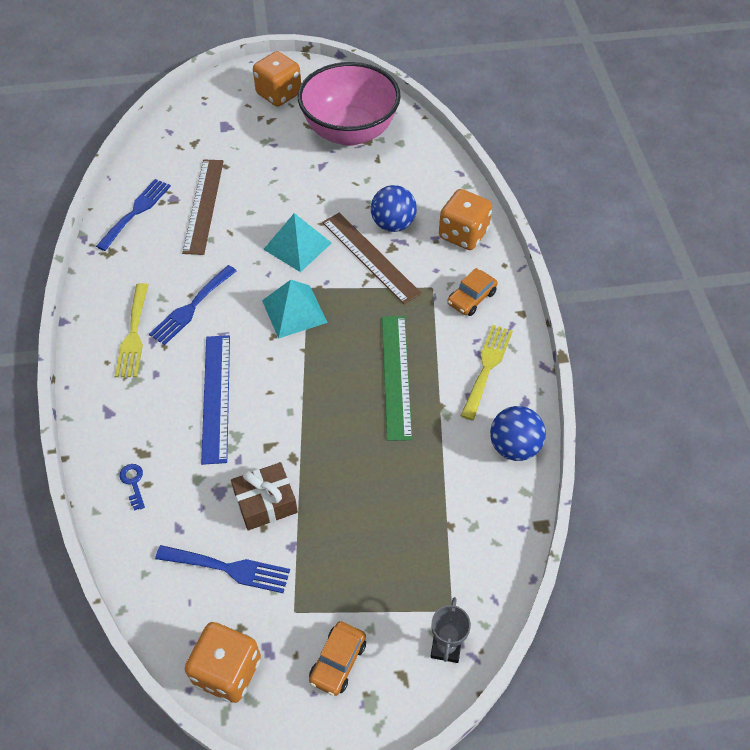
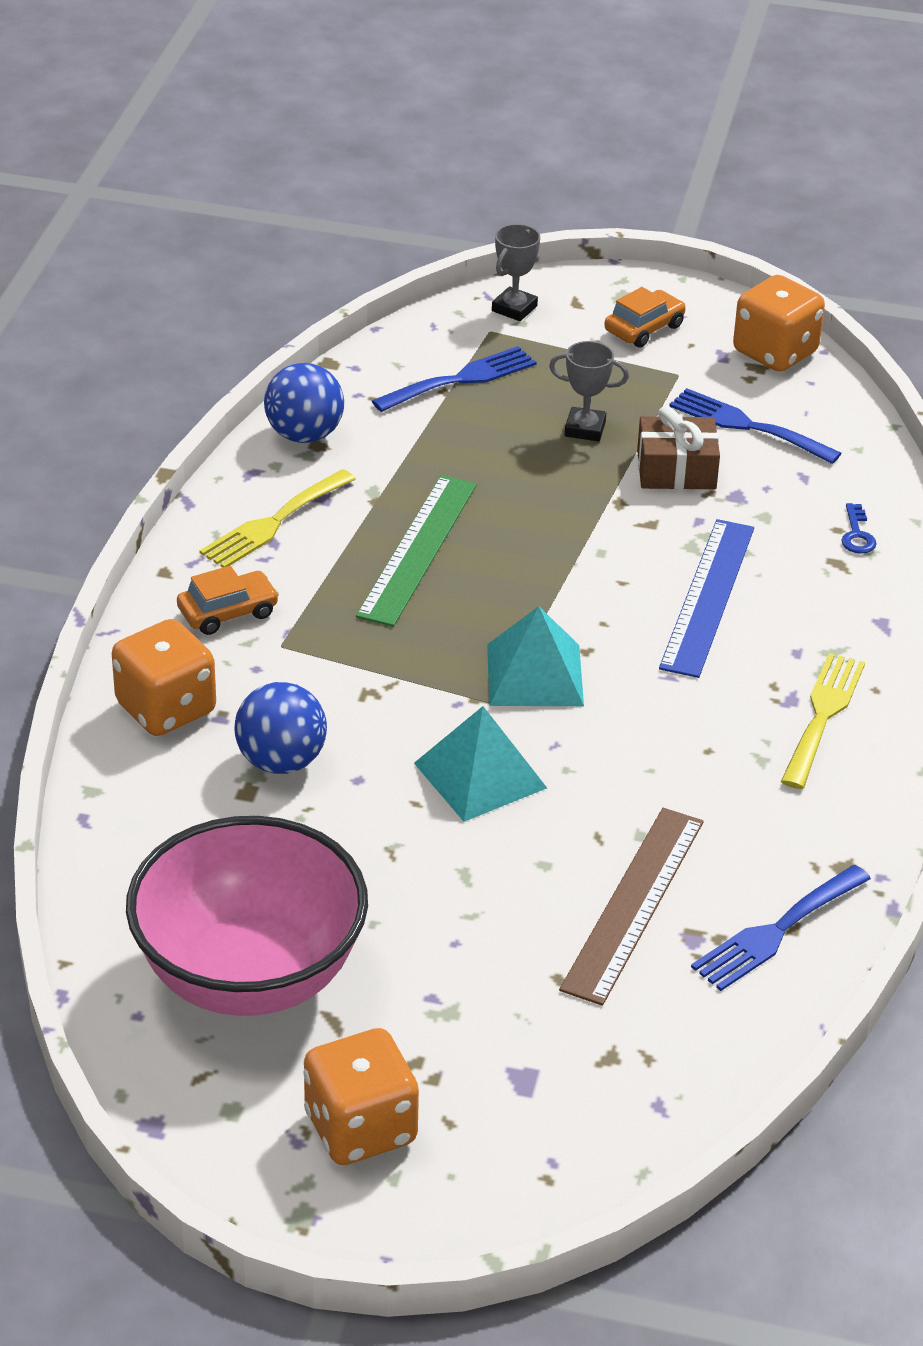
camera: 160 degrees left, 15 degrees down
blue fork [149,265,237,345] -> blue fork moved to [372,346,536,412]
brown ruler [322,213,422,304] -> none
none -> grey trophy [549,341,629,441]

